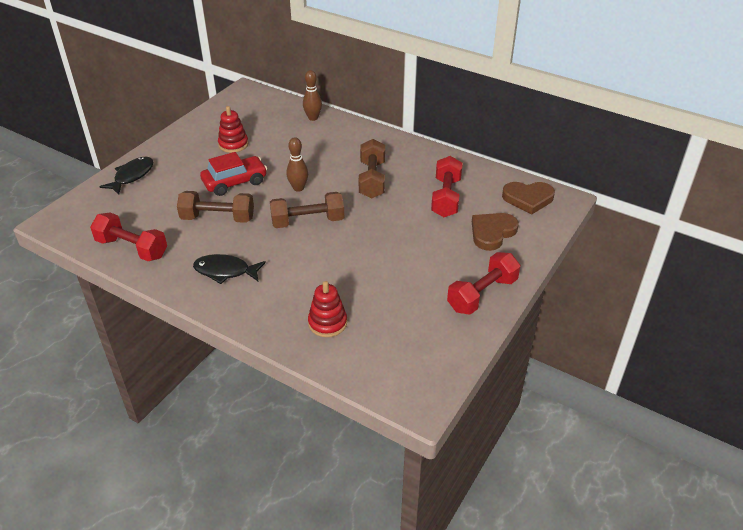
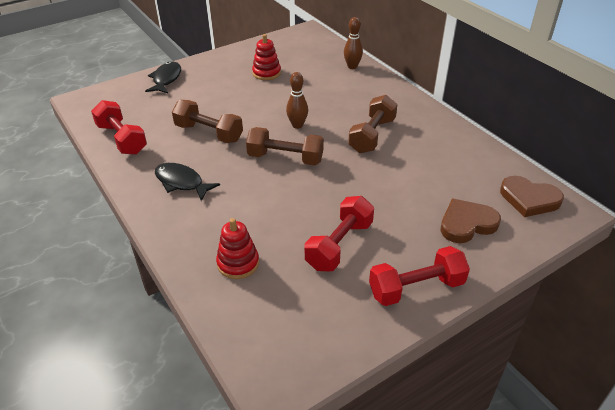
camera: 25 degrees right, 0 degrees up
black fish [99,157,154,195] -> black fish turned 45 degrees counterclockwise [145,62,181,93]
red car [200,152,267,196] -> none
red dumbbell [431,156,463,217] -> red dumbbell moved to [305,196,374,271]

